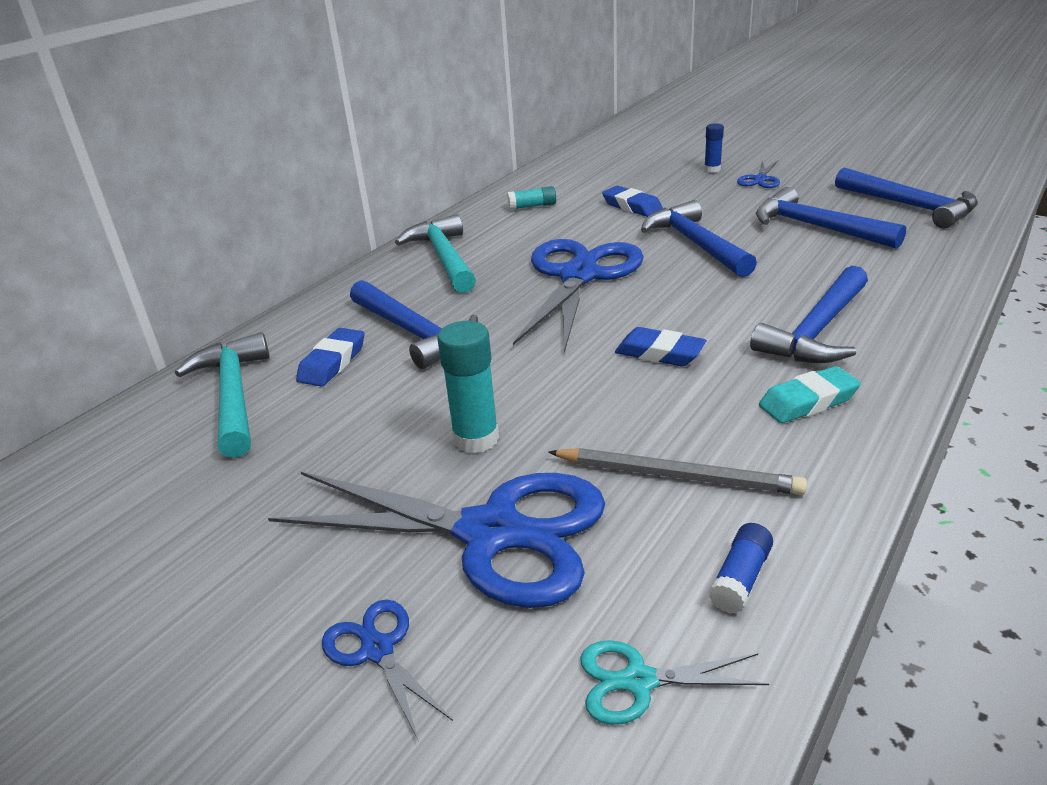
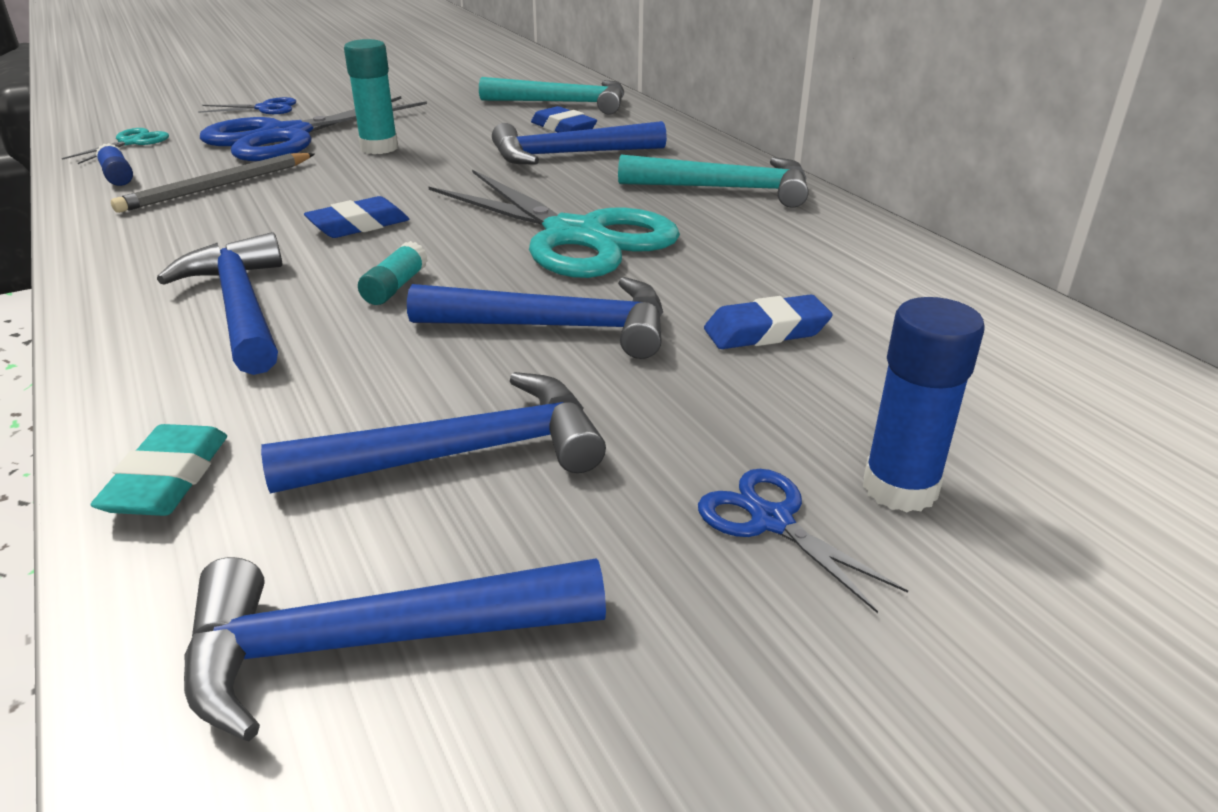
camera: 115 degrees right, 0 degrees up
turquoise glue stick [507,186,556,210] -> turquoise glue stick moved to [358,241,428,305]
blue scissors [513,239,644,353] -> turquoise scissors [428,169,680,278]
blue glue stick [704,123,724,173] -> blue glue stick [863,297,985,512], size x1.65
turquoise eraser [759,366,861,423] -> turquoise eraser moved to [90,424,227,516]

